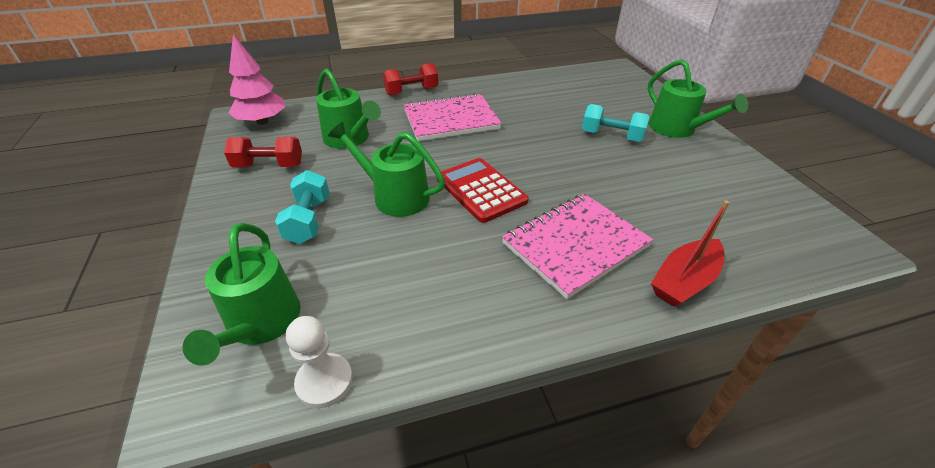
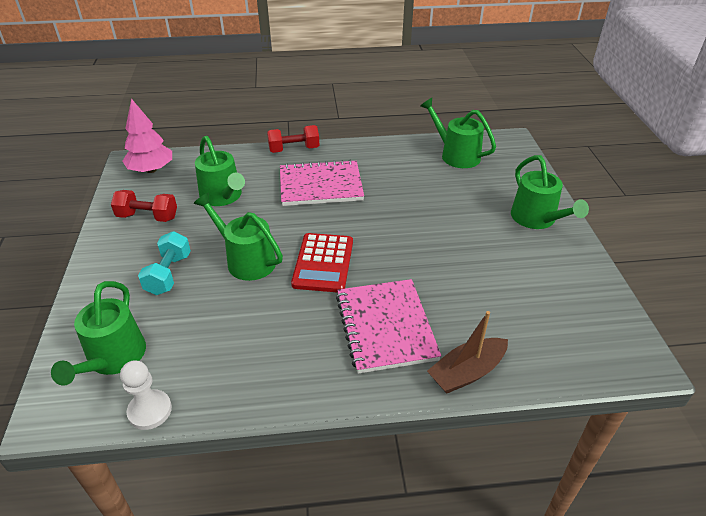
camera: 10 degrees right, 0 degrees up
red calculator [437,158,529,223] -> red calculator turned 150 degrees counterclockwise [291,233,353,293]
pink notebook [502,194,653,299] -> pink notebook turned 75 degrees counterclockwise [336,279,441,374]
turquoise dumbbell [582,104,649,142] -> none
red boat [651,200,729,307] -> brown boat [427,311,508,394]
none -> green watering can [421,98,496,168]

